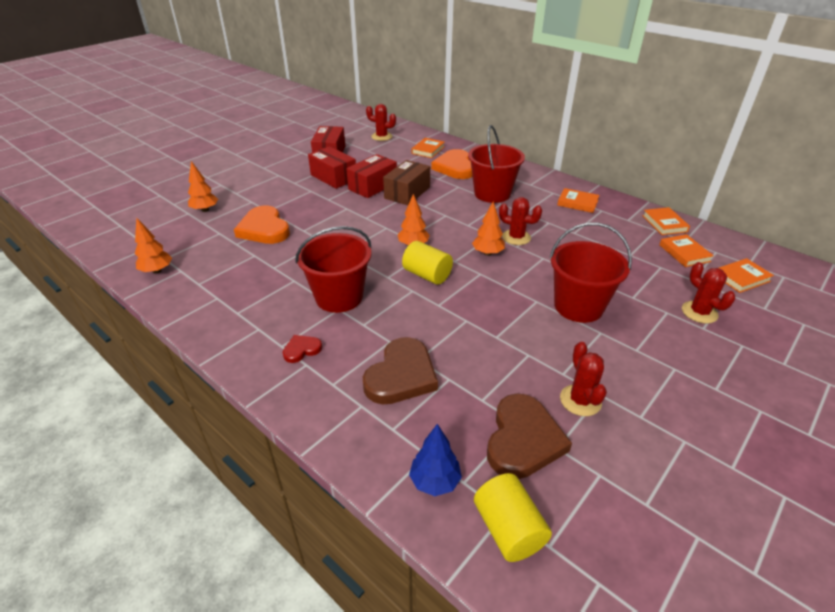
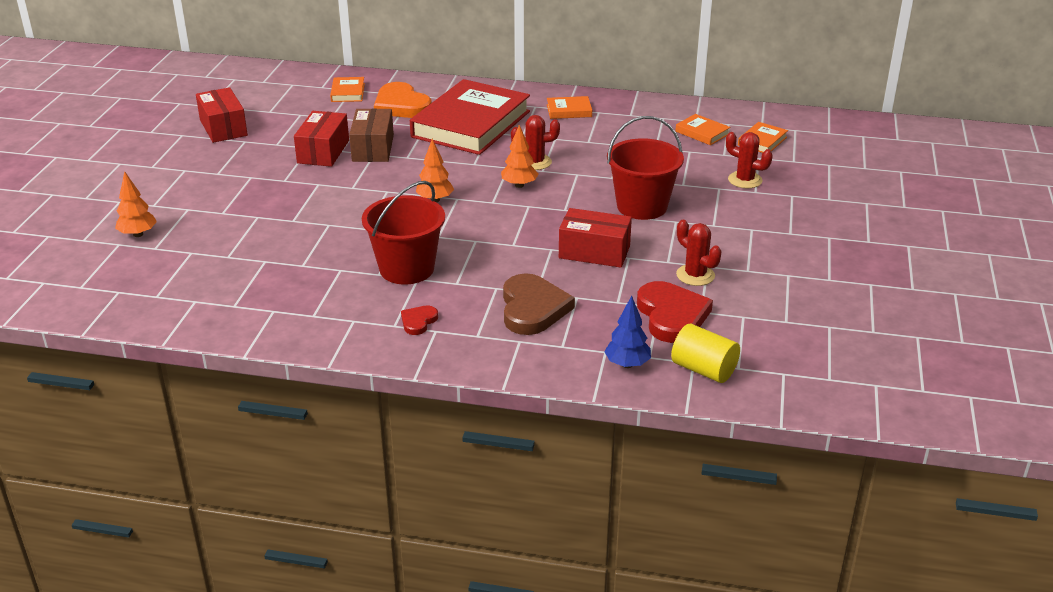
camera: 30 degrees left, 5 degrees down
orange tree [135,218,172,274] -> none
orange heart [234,206,290,244] -> none
red box [308,146,356,189] -> red box moved to [559,208,632,268]
red cactus [366,104,396,141] -> none
yellow cylinder [402,241,453,285] -> none
red bucket [468,125,525,203] -> red book [410,79,530,155]
brown heart [487,393,572,479] -> red heart [637,281,713,343]
orange book [642,207,690,235] -> none

